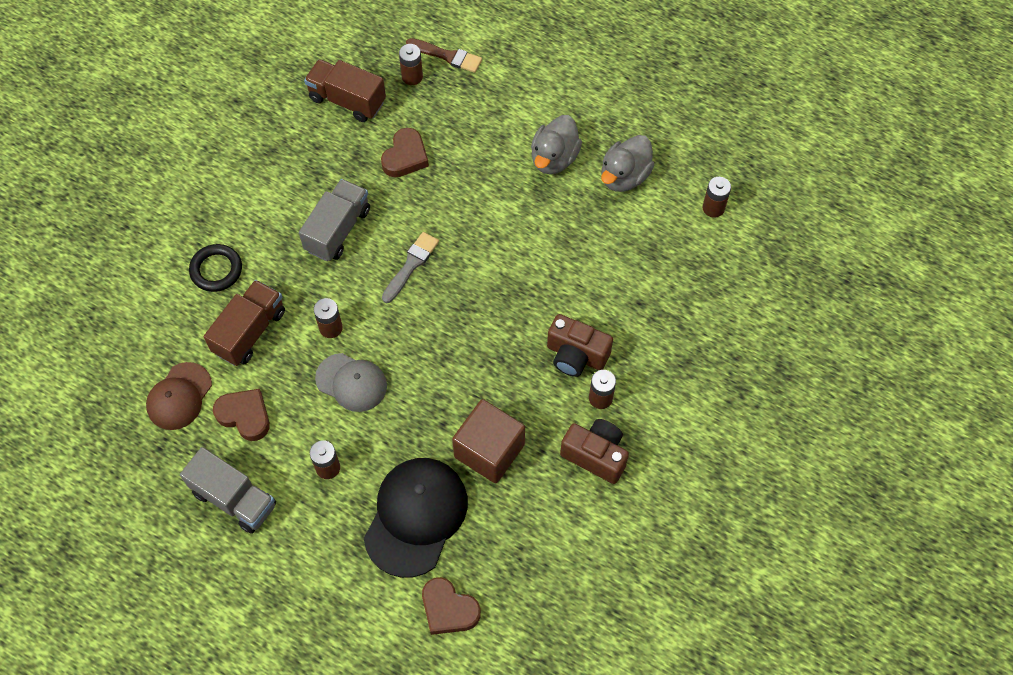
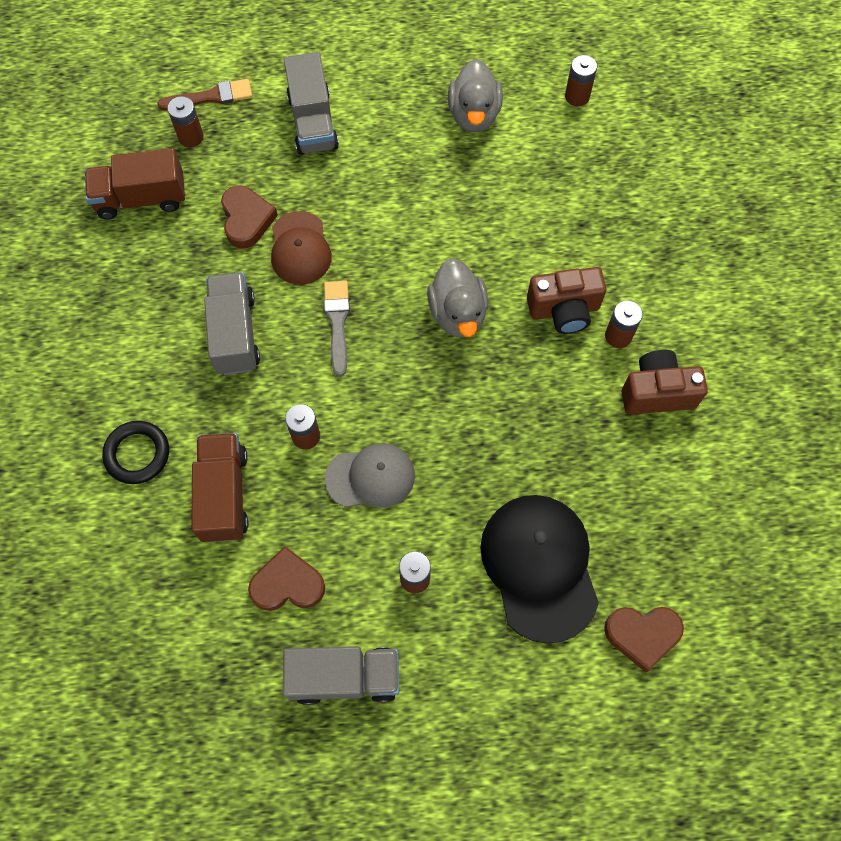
camera: 35 degrees left, 5 degrees up
brown cap [146,362,212,430] -> brown cap moved to [271,211,332,285]
brown cube [452,399,525,483] -> none
grey duck [531,115,582,174] -> grey duck moved to [427,258,488,337]
none -> grey truck [284,52,339,155]

